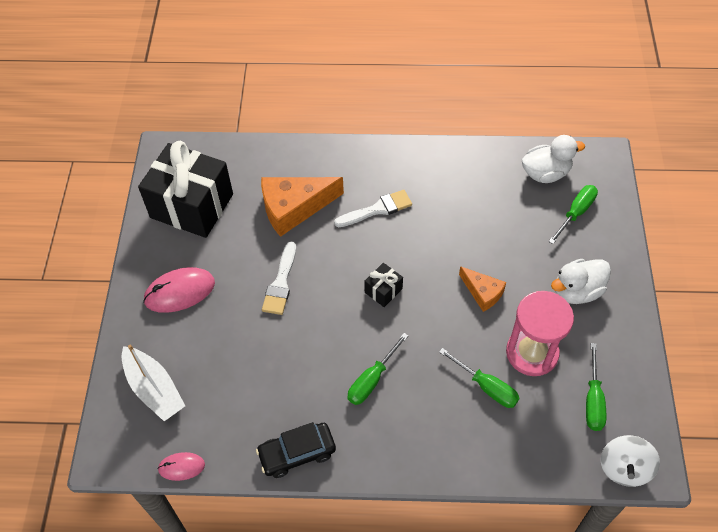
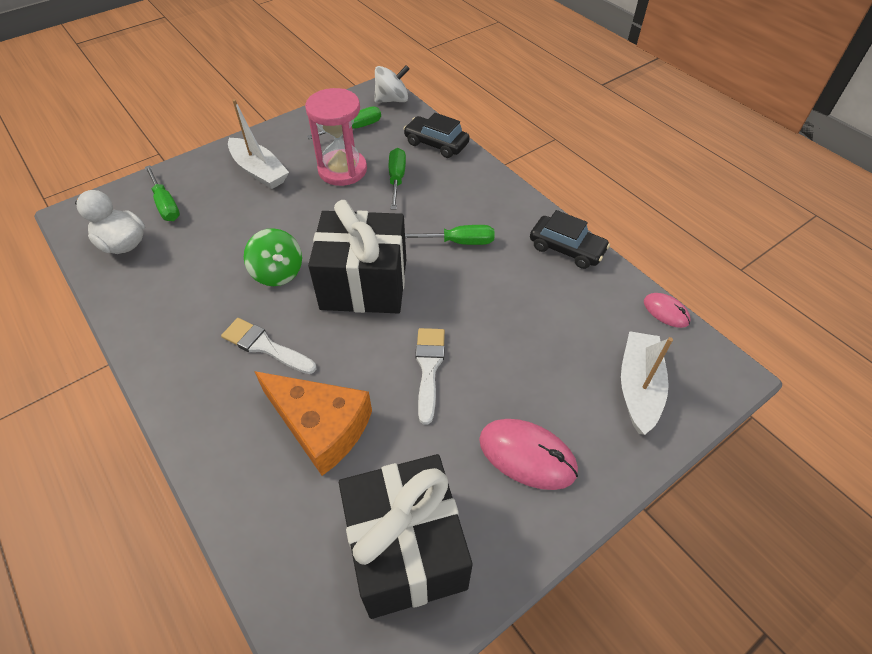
camera: 130 degrees left, 5 degrees down
white brush [262,242,296,315] -> white brush turned 60 degrees counterclockwise [415,328,445,425]
black gift [364,263,403,307] -> black gift [308,200,406,313], size x2.39
orange cheese [459,266,506,312] -> none
green screwdriver [549,185,598,244] -> green screwdriver turned 120 degrees counterclockwise [145,165,180,221]
white duck [551,259,611,304] -> white boat [228,99,289,189]
none -> green spinning top [244,228,302,286]
none -> black car [403,113,470,158]

